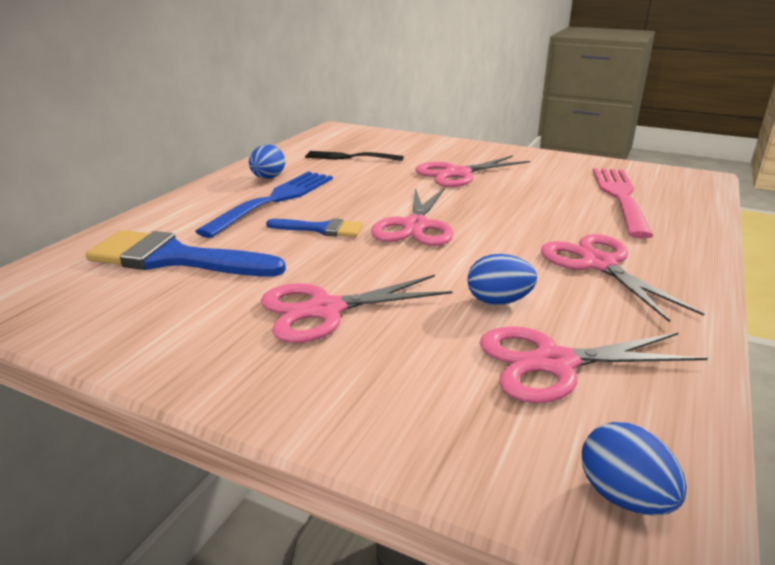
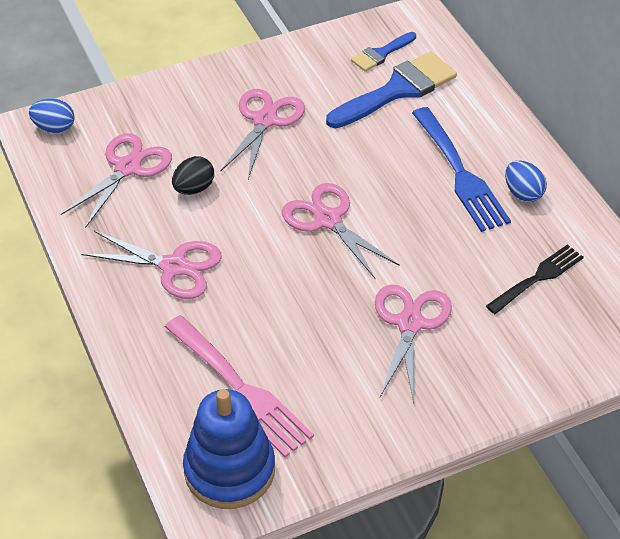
camera: 130 degrees right, 20 degrees up
blue brush [266,218,363,237] -> blue brush moved to [351,32,416,72]
blue egg [467,254,537,305] -> black egg [172,156,214,195]
none -> blue stacking toy [183,389,275,509]

